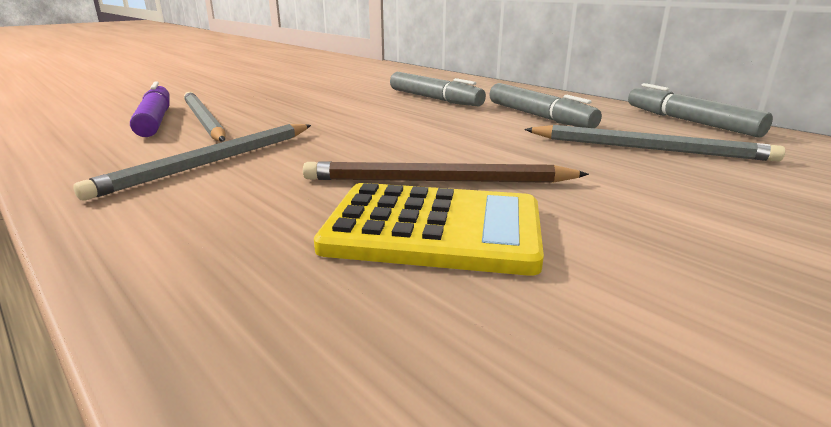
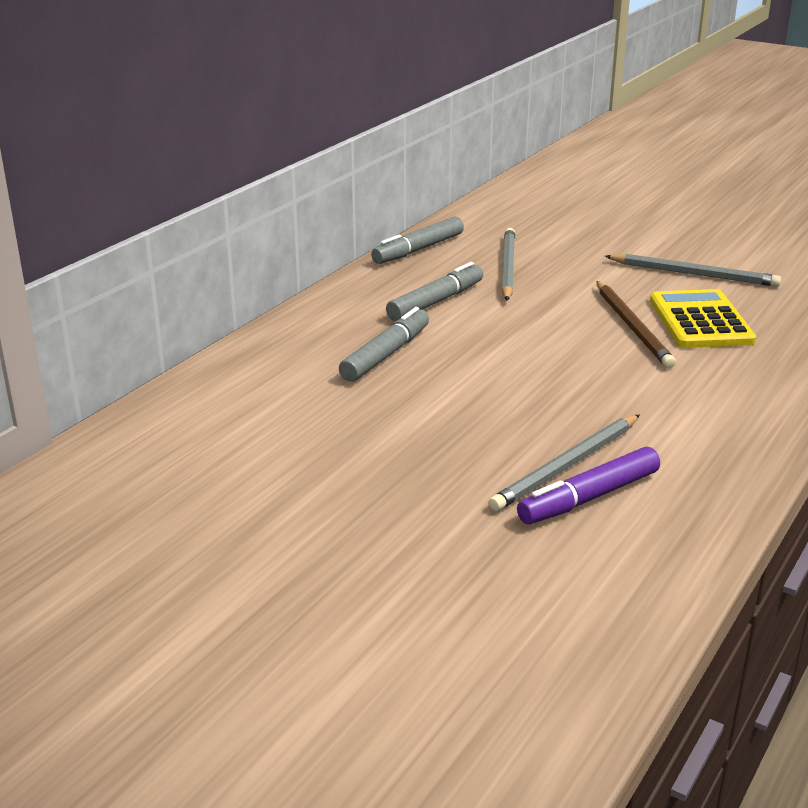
camera: 105 degrees left, 5 degrees up
grey pencil [73,124,311,200] -> grey pencil moved to [605,254,781,287]

